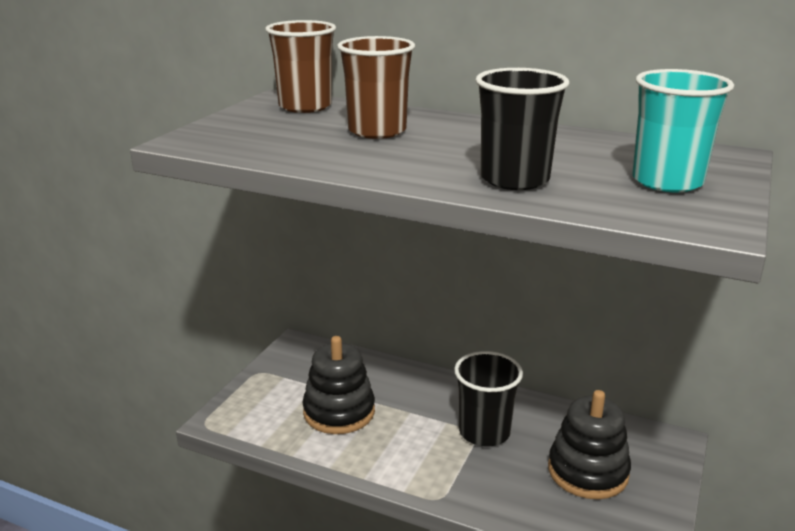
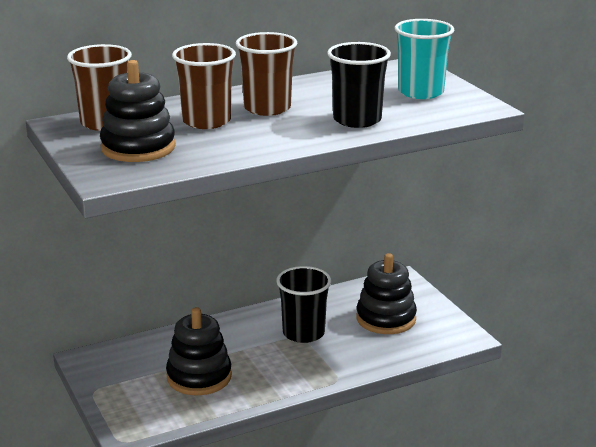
camera: 50 degrees left, 0 degrees up
none -> black stacking toy [100,60,176,162]
none -> brown cup [236,32,297,116]

